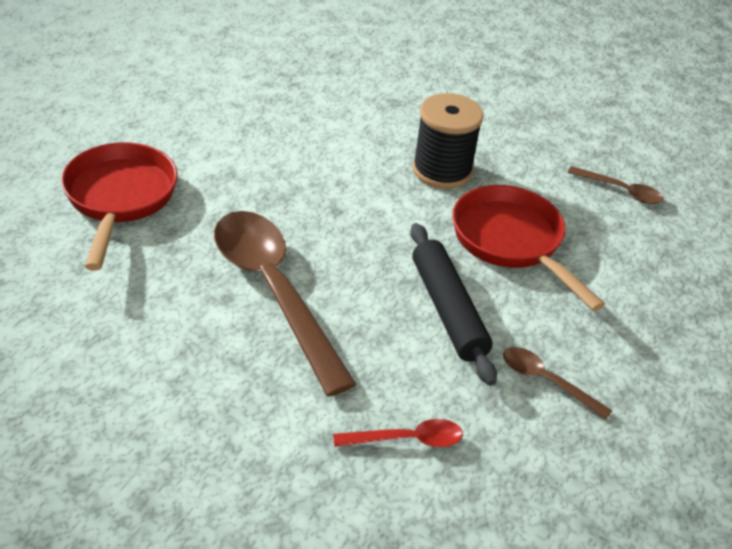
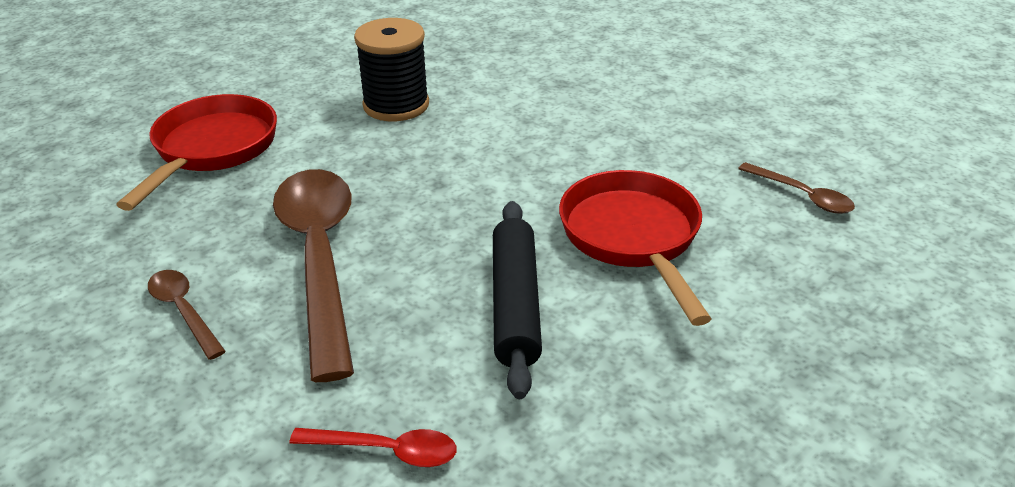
camera: 20 degrees right, 5 degrees down
black spool [413,93,484,189] -> black spool moved to [354,18,429,121]
brown spoon [503,347,613,419] -> brown spoon moved to [148,270,226,360]

